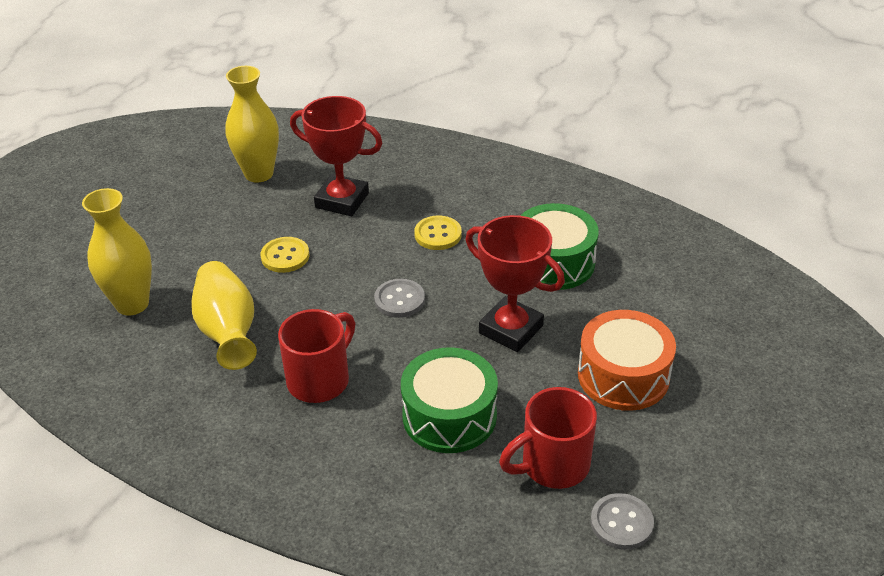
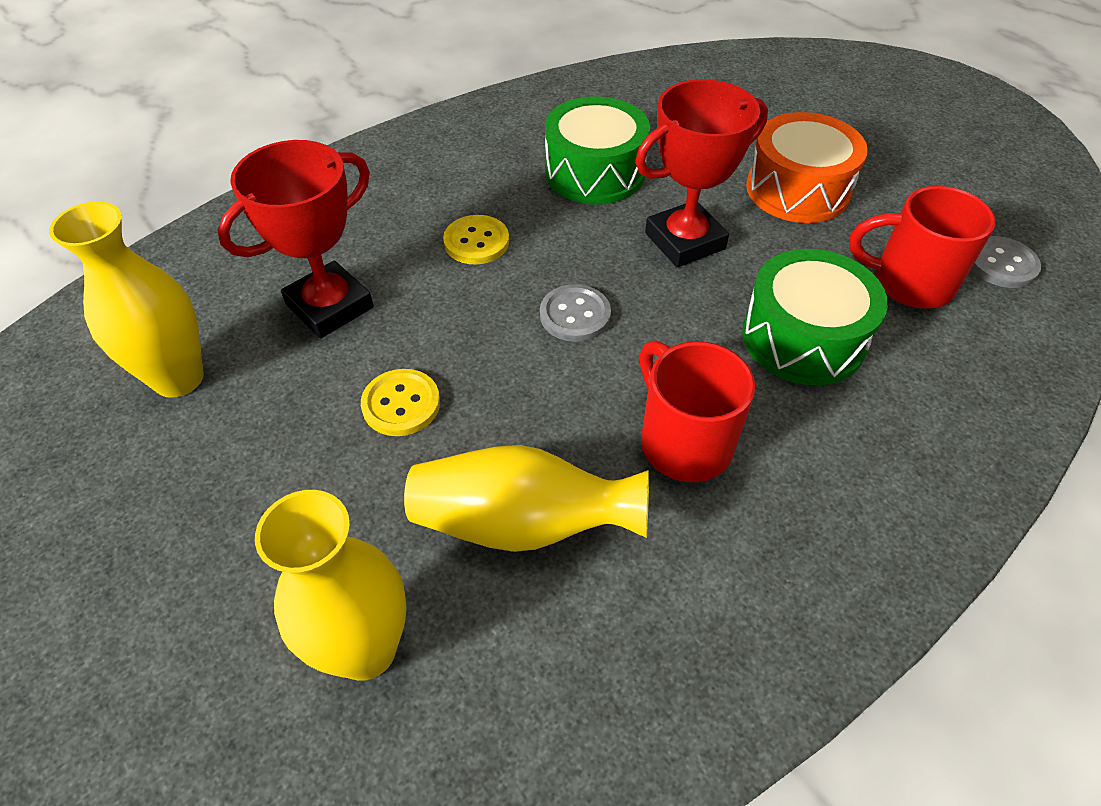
camera: 65 degrees left, 10 degrees up
red mug [499,387,597,489] -> red mug turned 105 degrees clockwise [849,186,996,309]

